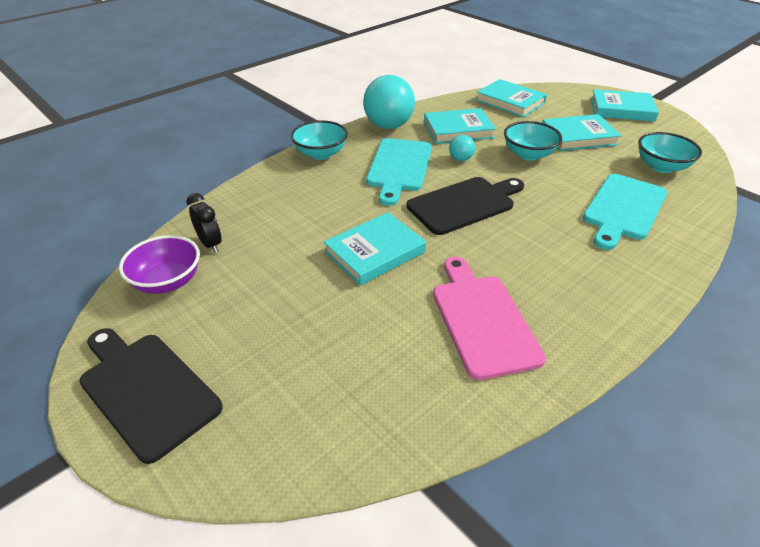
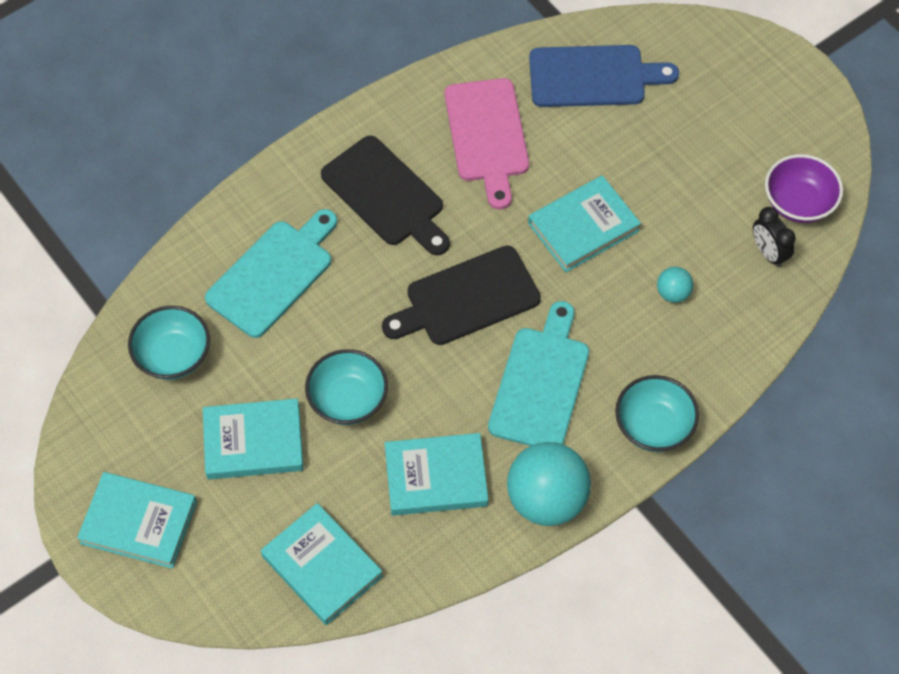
camera: 175 degrees left, 20 degrees up
black cutting board [79,328,223,464] -> black cutting board moved to [321,136,450,255]
turquoise ball [449,135,475,161] -> turquoise ball moved to [657,267,693,303]
none -> blue cutting board [529,45,679,107]

